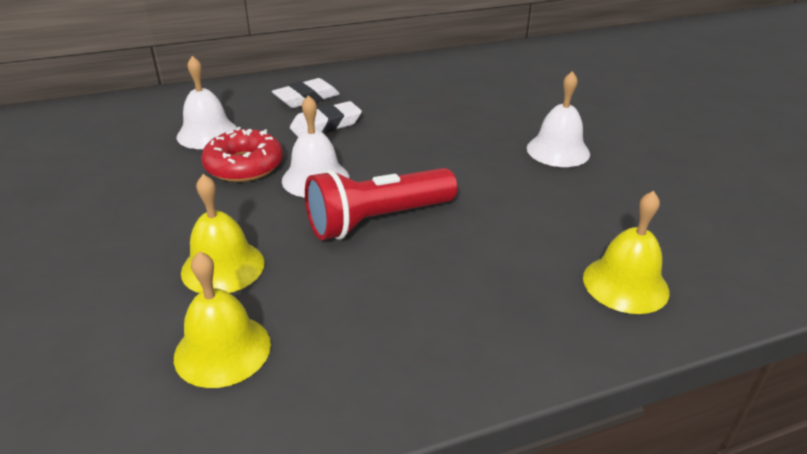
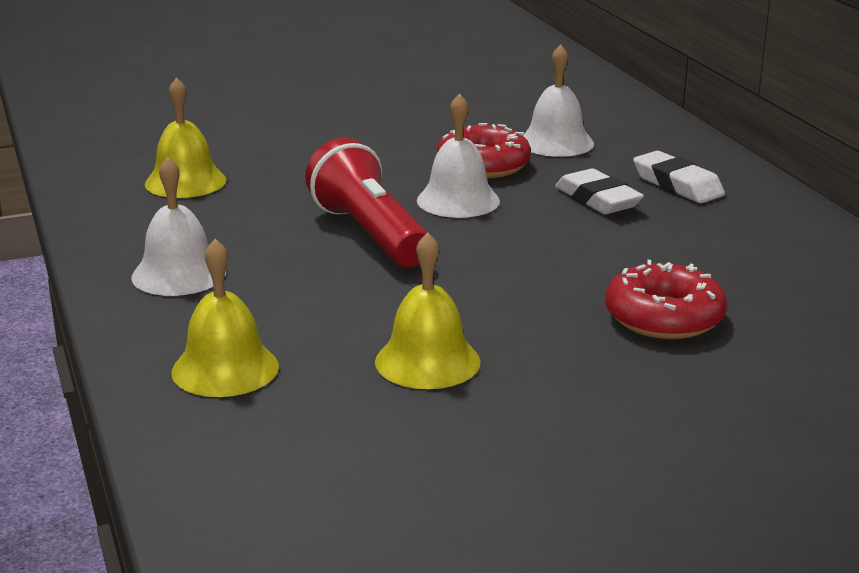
camera: 90 degrees right, 10 degrees down
yellow bell [181,174,265,293] -> yellow bell moved to [375,232,481,389]
white bell [527,71,590,167] -> white bell moved to [131,157,226,296]
none -> red donut [605,260,727,339]

